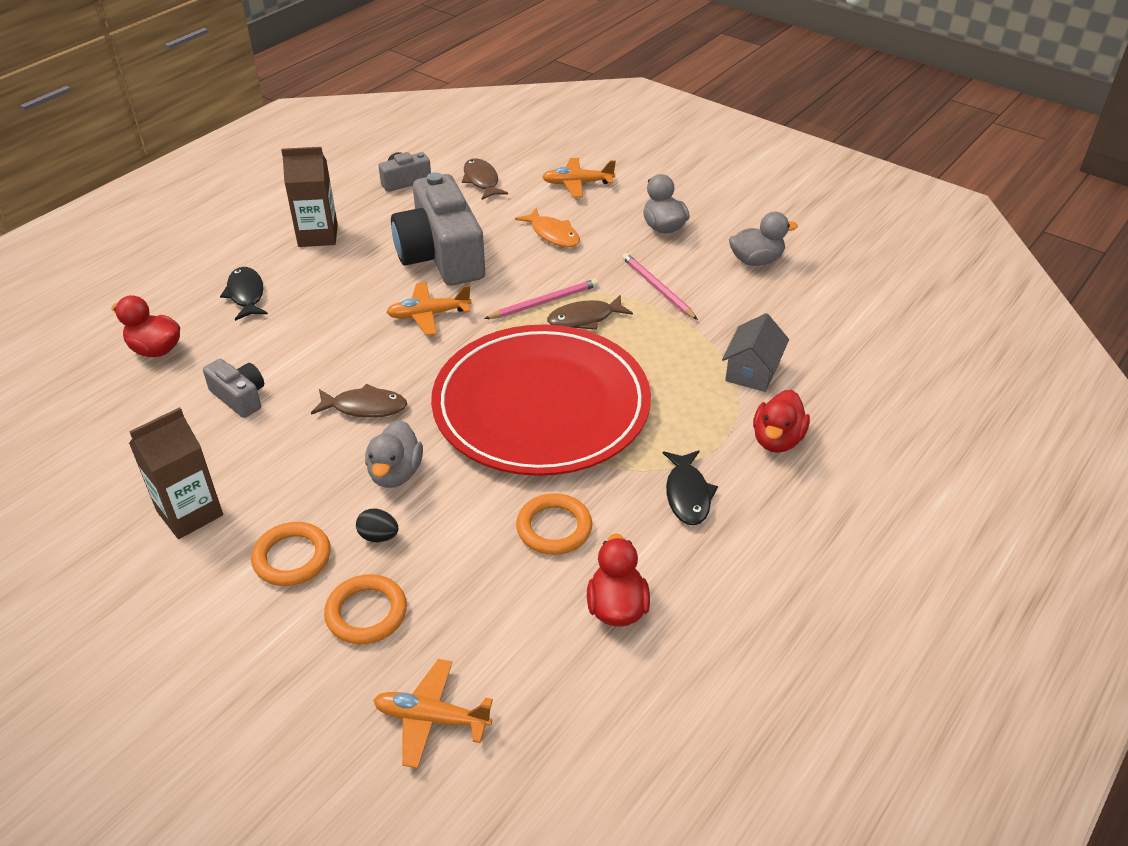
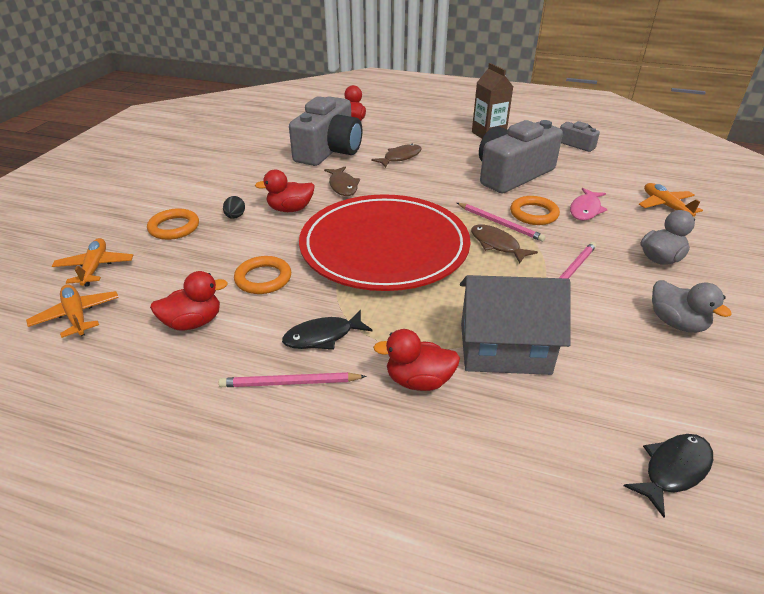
camera: 70 degrees right, 5 degrees down
brown carton [129,407,223,539] -> none
grey camera [203,359,264,418] -> grey camera [289,96,362,166], size x2.12
black fish [220,267,268,321] -> black fish moved to [624,434,713,518]
orange ring [251,522,331,586] -> orange ring moved to [510,196,560,225]
grey duck [365,420,423,488] -> red duck [255,170,315,212]
orange plane [386,282,472,336] -> orange plane moved to [26,284,119,338]
brown fish [462,158,508,200] -> brown fish moved to [371,144,422,168]
orange fish [515,208,580,247] -> pink fish [570,188,608,221]
grey house [722,313,789,392] -> grey house [460,275,571,375], size x1.65
none -> pink pencil [219,372,367,387]

